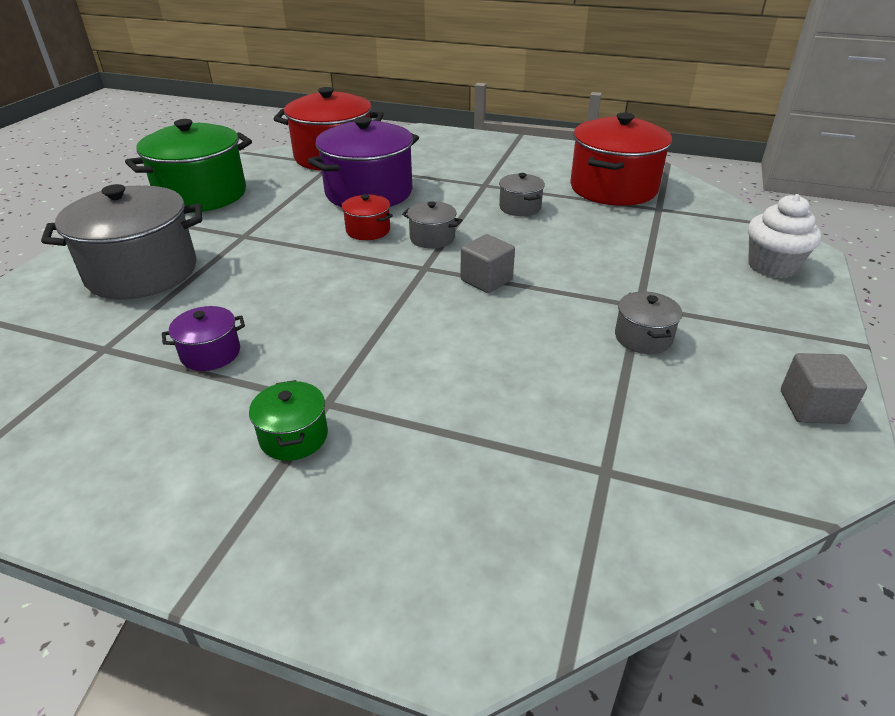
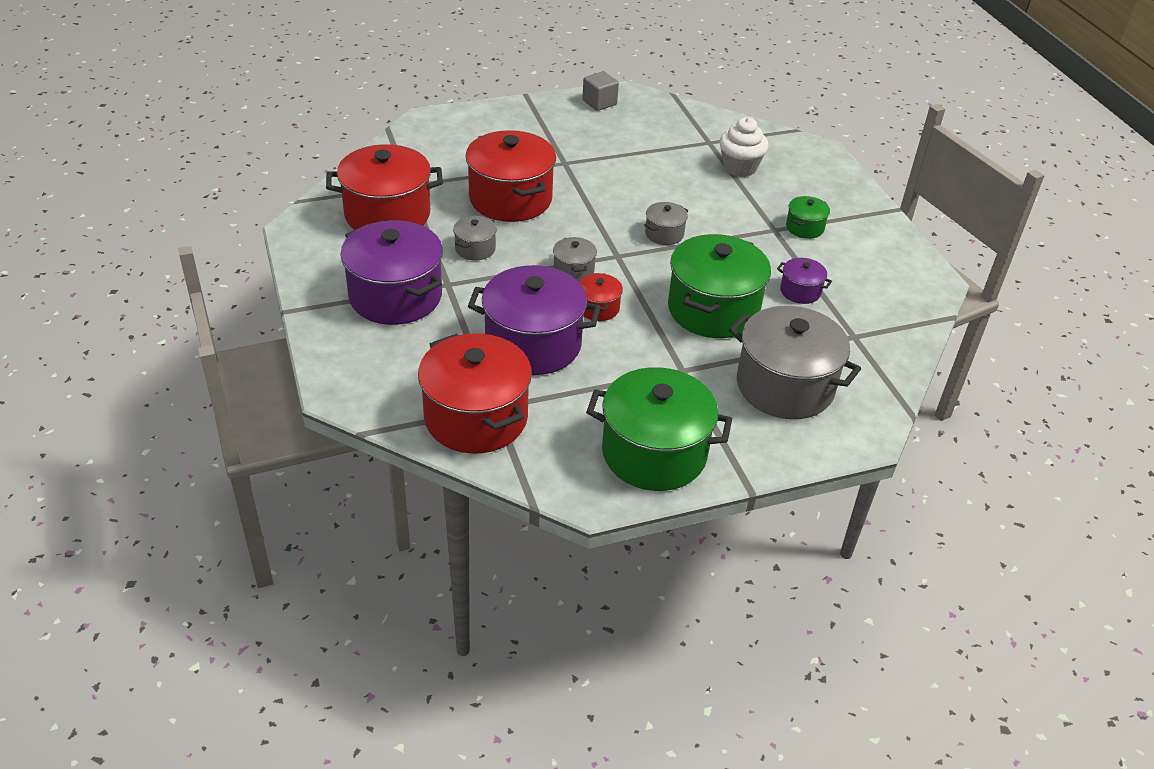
camera: 130 degrees left, 5 degrees up
grey cube [461,234,515,293] -> none
grey pot [615,291,682,354] -> grey pot moved to [644,202,688,245]
white cupcake [748,194,822,278] -> white cupcake moved to [719,117,769,177]
none -> purple pot [340,220,443,325]
none -> red pot [465,130,556,222]
none -> green pot [668,234,771,338]

